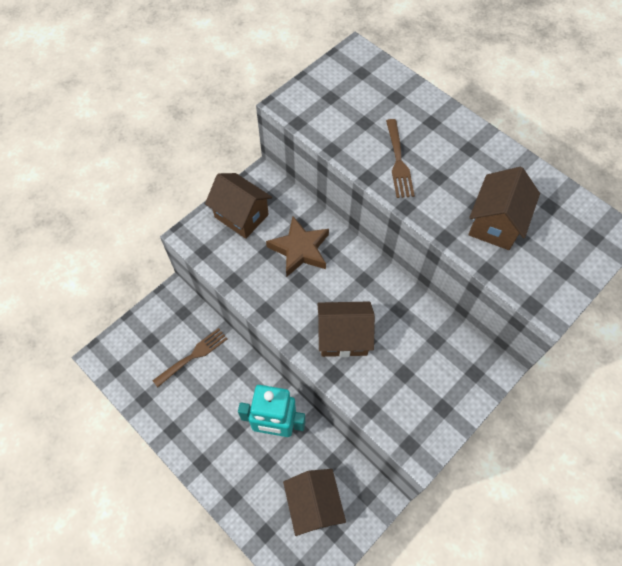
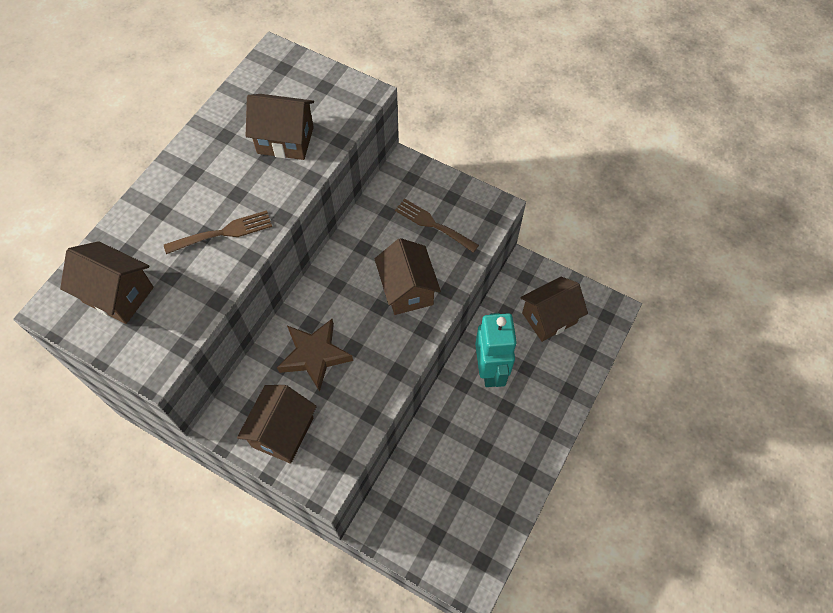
camera: 105 degrees left, 0 degrees up
brown fork [152,328,228,387] -> brown fork moved to [395,198,479,253]
none -> brown house [60,241,154,324]

